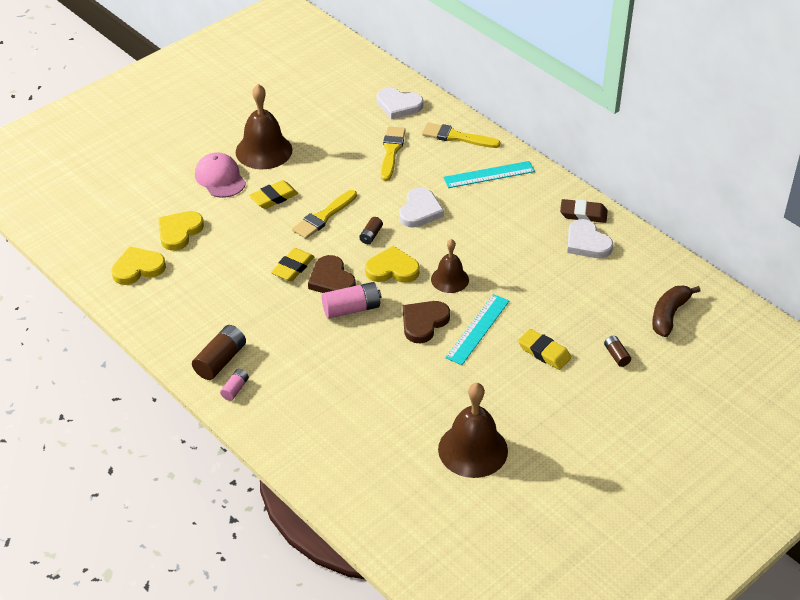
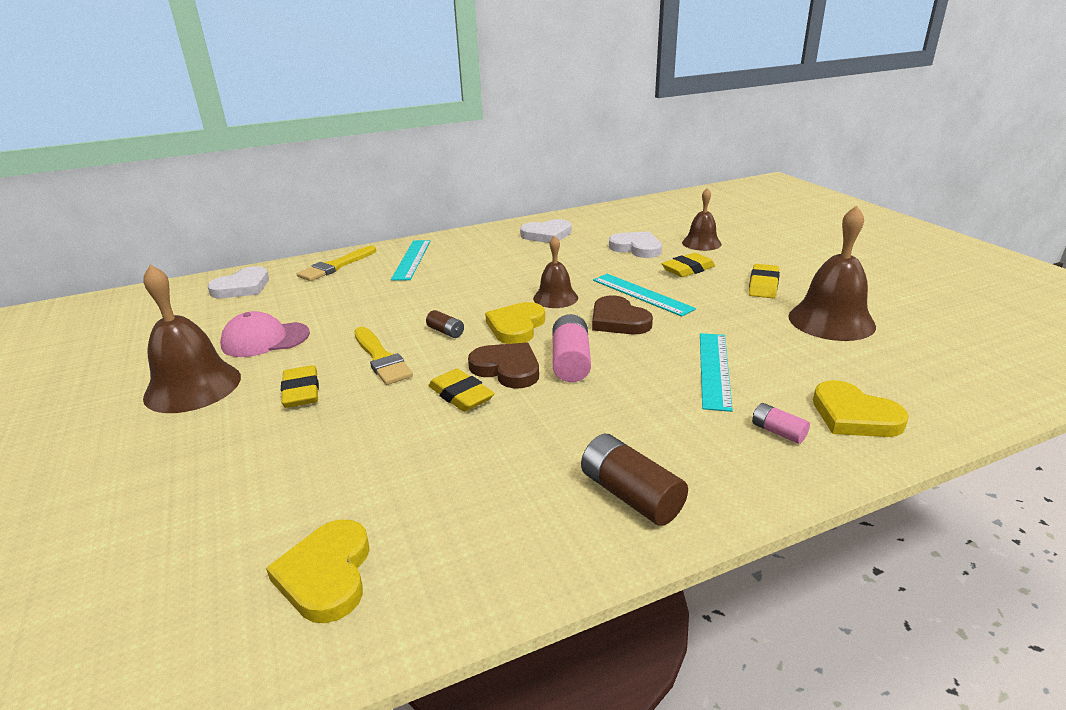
camera: 70 degrees left, 15 degrees down
yellow heart [158,211,204,251] -> yellow heart moved to [813,380,909,437]
pink cap [195,152,246,198] -> pink cap moved to [220,311,310,357]
pink battery [220,369,249,401] -> pink battery moved to [752,403,810,444]
brown heart [308,255,356,293] -> brown heart turned 135 degrees counterclockwise [468,343,539,388]
yellow brush [381,126,406,181] -> none
white heart [399,188,444,228] -> white heart moved to [609,231,662,258]
brown eraser [560,199,608,223] -> none
brown battery [604,335,631,367] -> brown bell [682,188,722,251]
brown banana [652,286,701,337] -> none
none -> turquoise ruler [700,333,733,412]
none -> yellow eraser [749,264,780,298]

